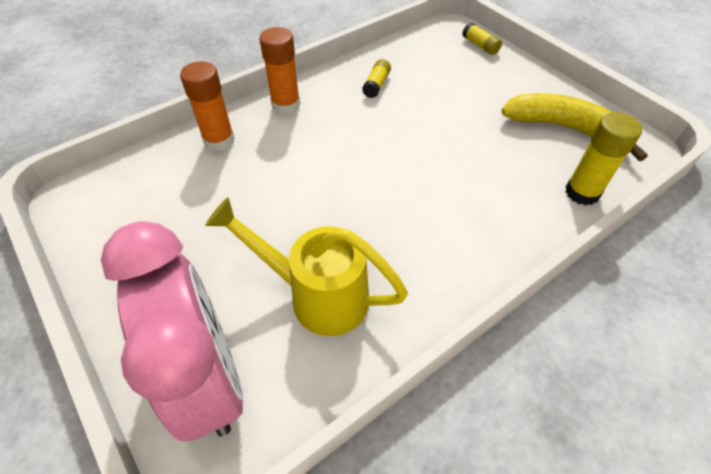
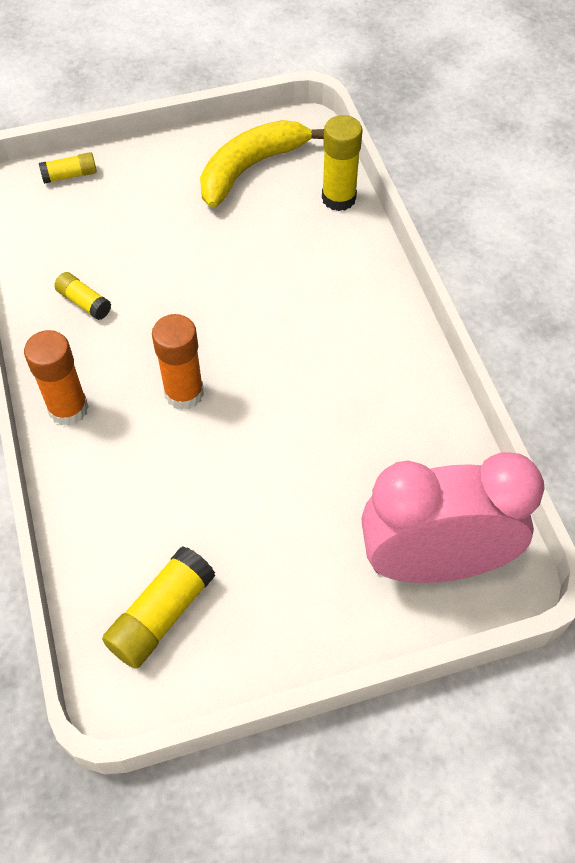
camera: 70 degrees left, 5 degrees up
orange glue stick [180,61,235,151] -> orange glue stick moved to [152,314,204,410]
yellow watering can [205,197,408,336] -> none
none -> yellow glue stick [102,546,215,669]

